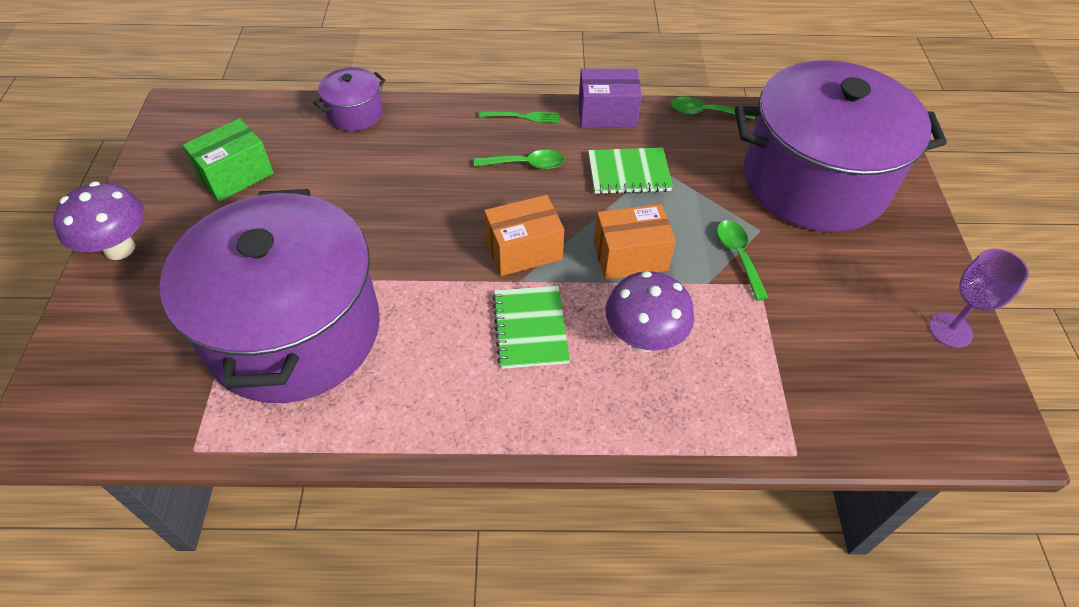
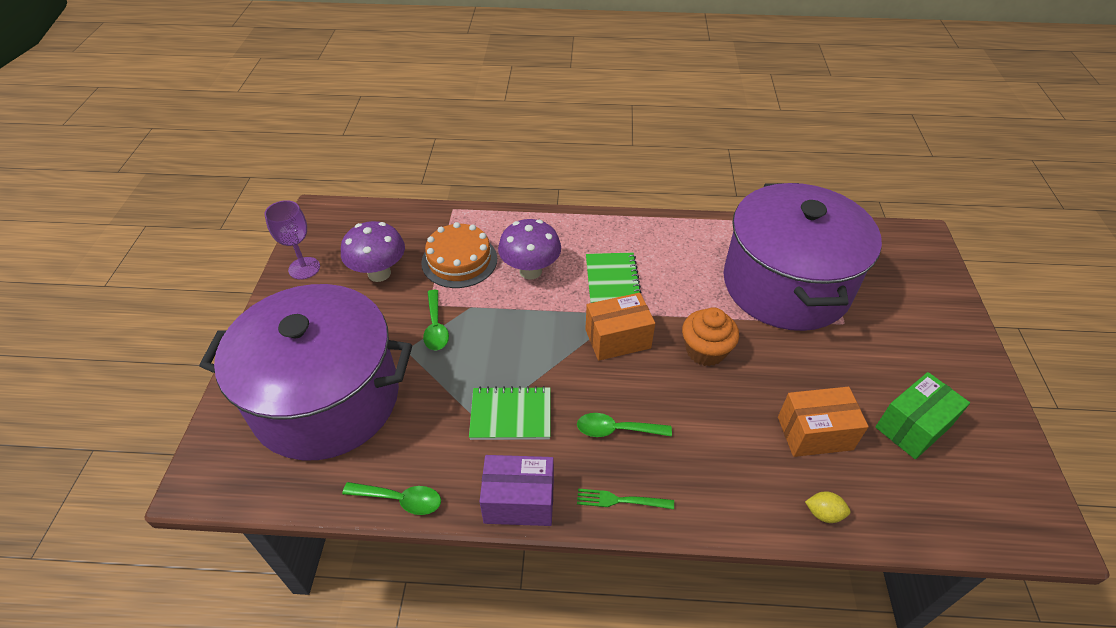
camera: 175 degrees left, 5 degrees down
purple mushroom [53,181,144,260] -> purple mushroom moved to [341,221,405,282]
purple pot [314,67,386,131] -> yellow lemon [805,491,851,523]
orange box [594,204,676,280] -> orange box moved to [778,387,869,457]
none -> orange cake [421,222,497,288]
none -> orange cupcake [682,307,739,366]

